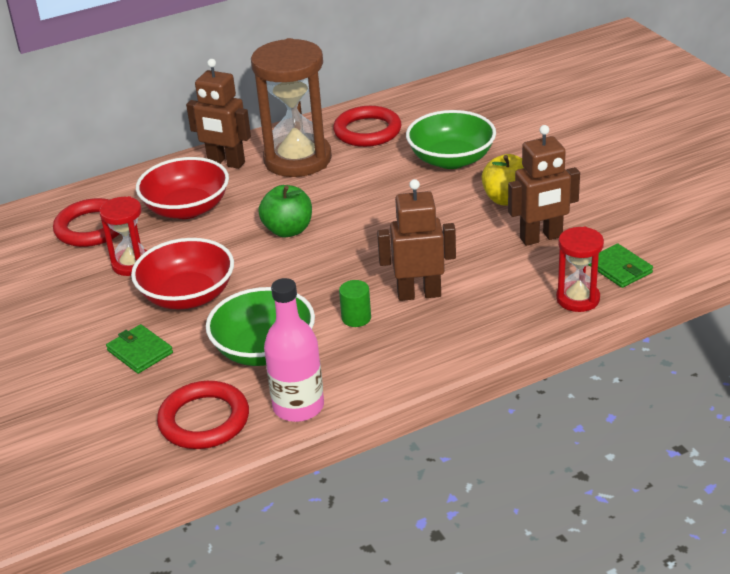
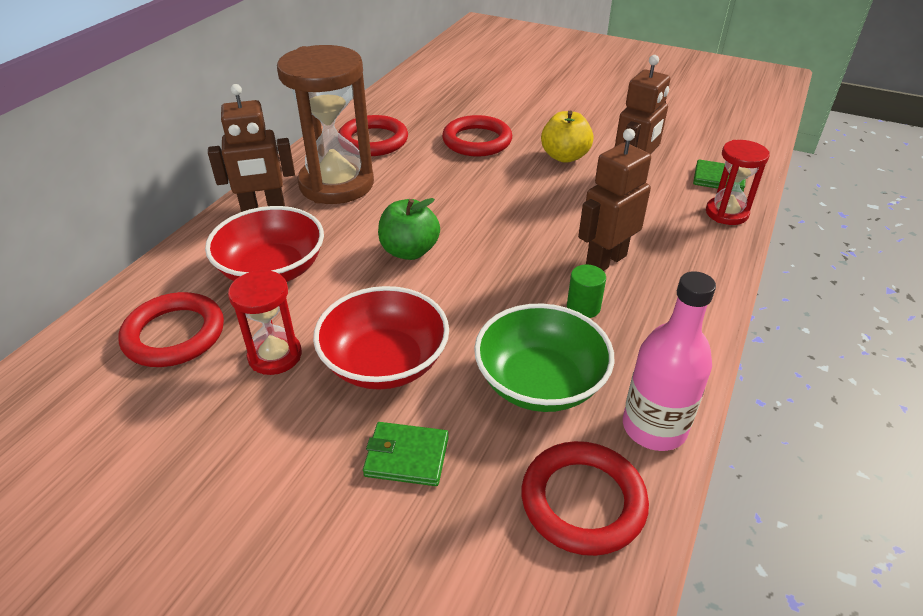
camera: 40 degrees left, 5 degrees up
green bowl [406,110,496,169] -> red ring [442,115,512,157]

